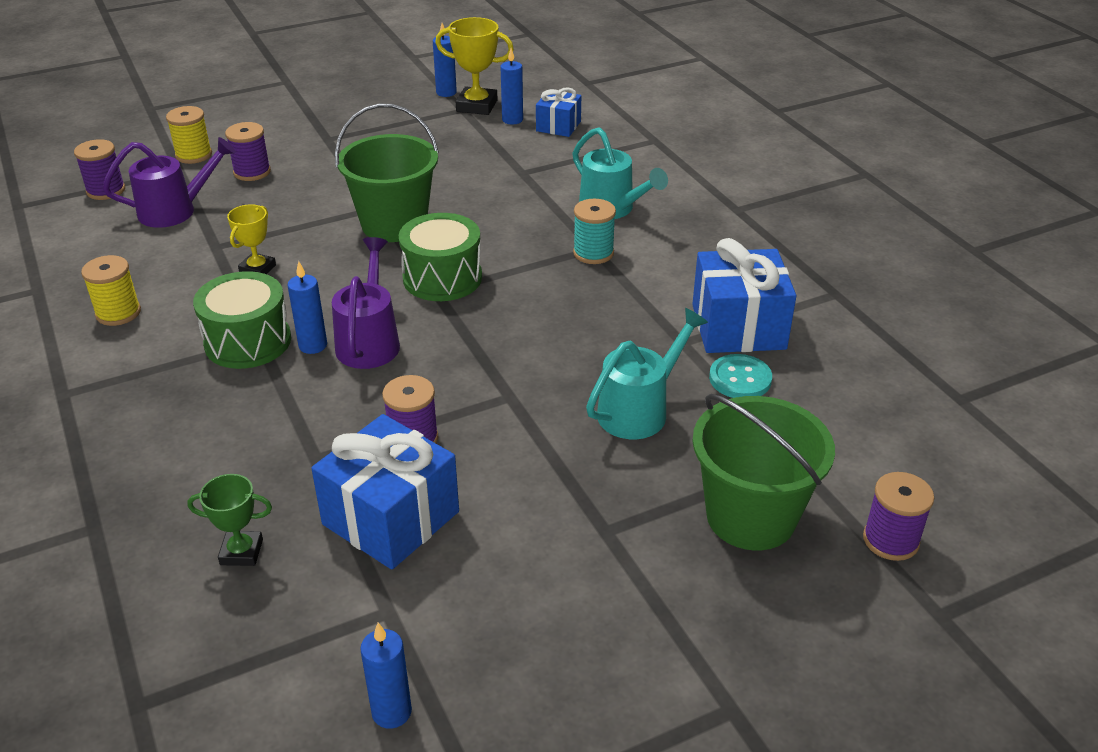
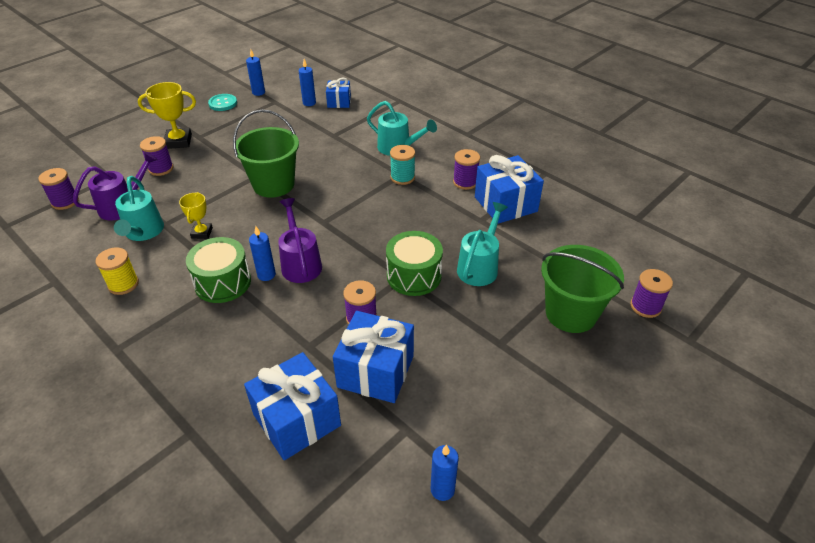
camera: 20 degrees left, 5 degrees up
yellow spool [166,106,212,164] -> none
green trophy [187,474,272,566] -> blue gift [244,352,341,460]
green drum [399,213,482,301] -> green drum moved to [386,231,443,296]
yellow trophy [435,17,514,115] -> yellow trophy moved to [138,82,196,149]
turquoise button [709,354,772,398] -> turquoise button moved to [208,94,237,111]
none -> turquoise watering can [114,176,164,241]
none -> purple spool [453,149,480,190]

